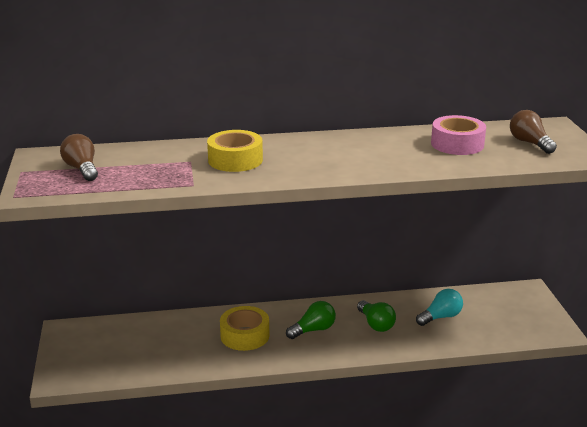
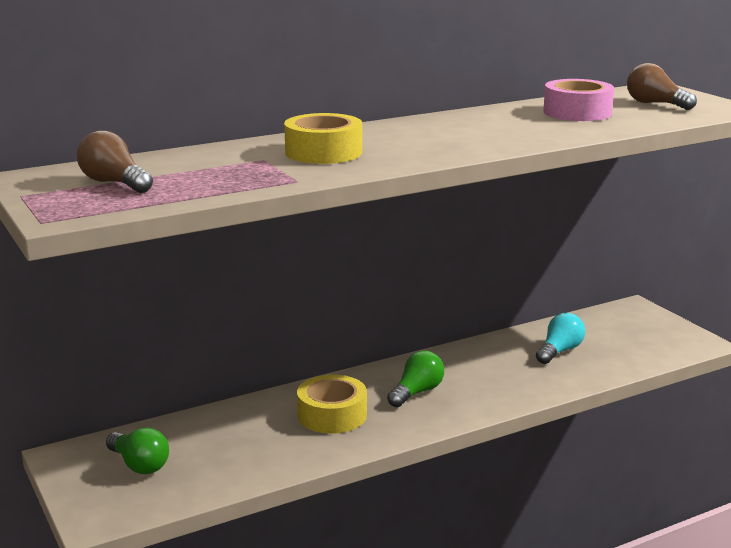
camera: 20 degrees left, 5 degrees down
green light bulb [357,300,396,332] -> green light bulb moved to [106,428,169,474]

